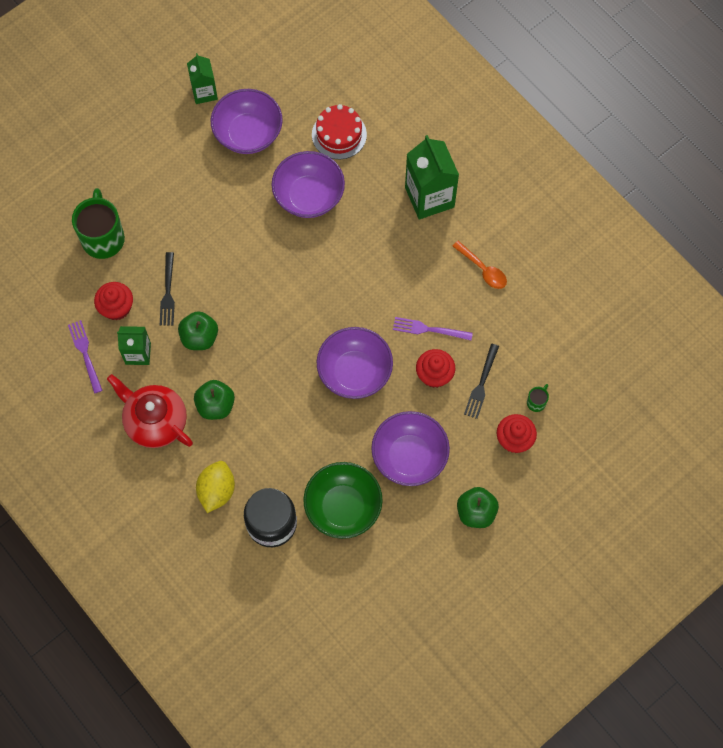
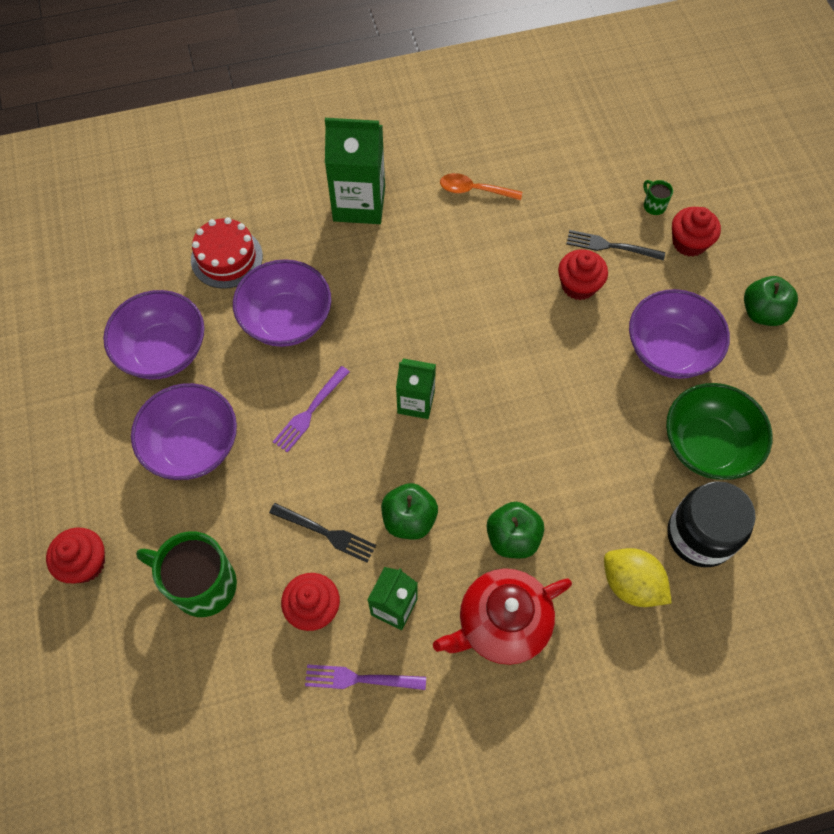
camera: 65 degrees left, 5 degrees down
green carton [187,53,218,104] -> green carton moved to [396,358,436,419]
purple bowl [316,327,393,399] -> purple bowl moved to [131,383,237,480]
purple fork [393,317,473,340] -> purple fork moved to [273,366,350,453]
orange spoon [453,241,507,289] -> orange spoon turned 150 degrees counterclockwise [440,173,522,200]
black fork [464,344,499,419] -> black fork turned 150 degrees clockwise [566,230,665,261]
none -> red cupcake [46,528,105,584]

